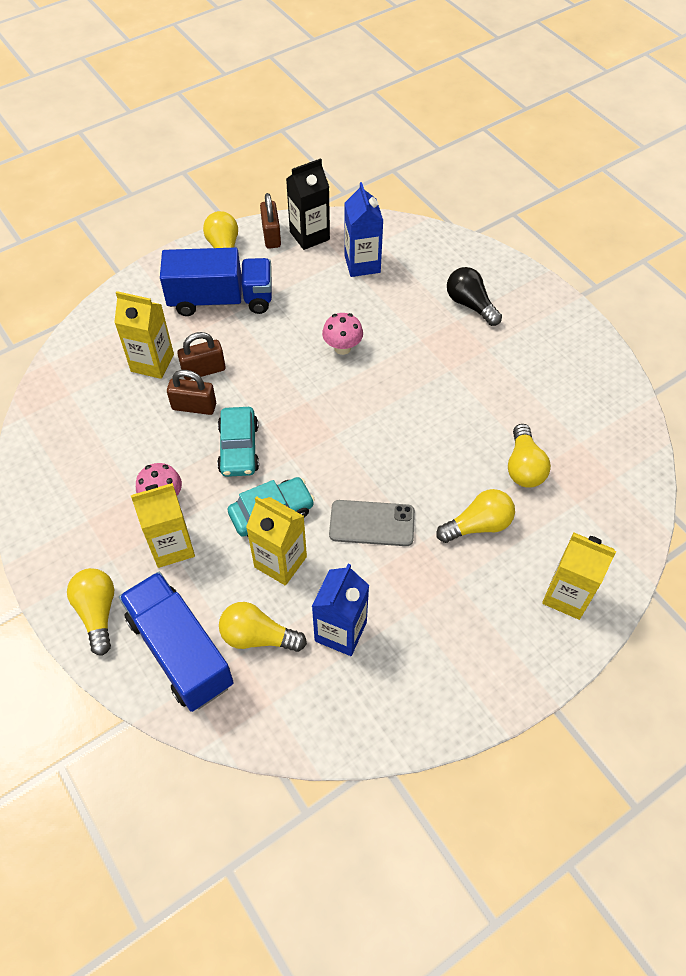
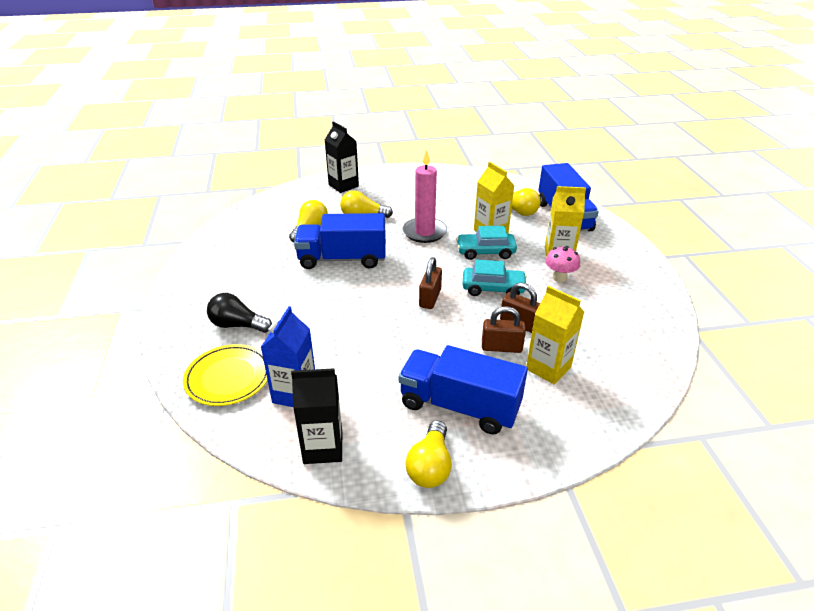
camera: 155 degrees left, 20 degrees down
yellow light bulb [67,568,114,656] -> none
turquoise car [217,407,259,477] -> turquoise car turned 75 degrees clockwise [462,260,527,296]
brown padlock [260,193,281,249] -> brown padlock moved to [419,257,442,309]
blue carton [312,564,369,656] -> none
pink mushroom [322,313,363,355] -> none
grey phone [329,500,415,546] -> pink candle [402,150,447,243]
black light bulb [447,267,502,326] -> black light bulb turned 120 degrees clockwise [207,293,272,333]
yellow carton [542,533,616,620] -> black carton [325,121,359,193]
none -> yellow plate [183,344,268,406]
none -> blue truck [294,213,386,269]

